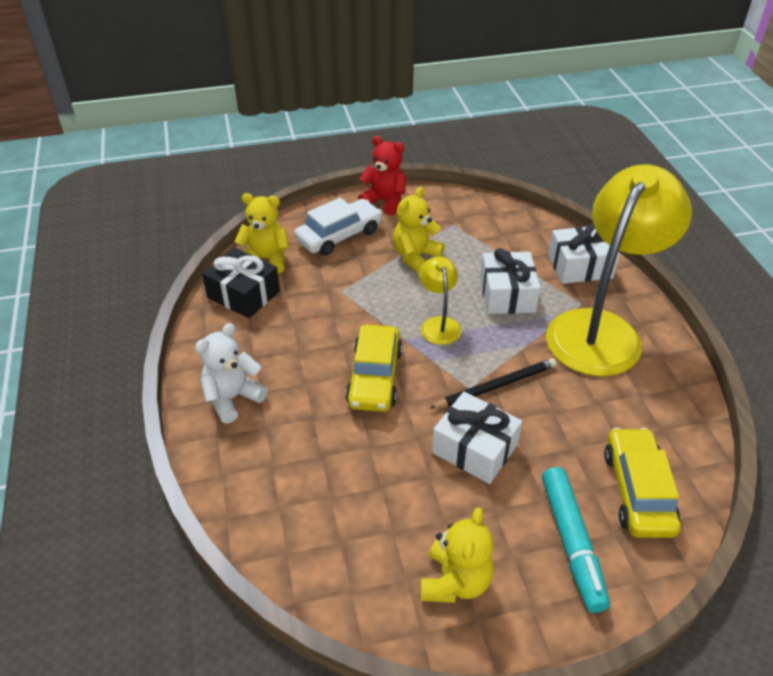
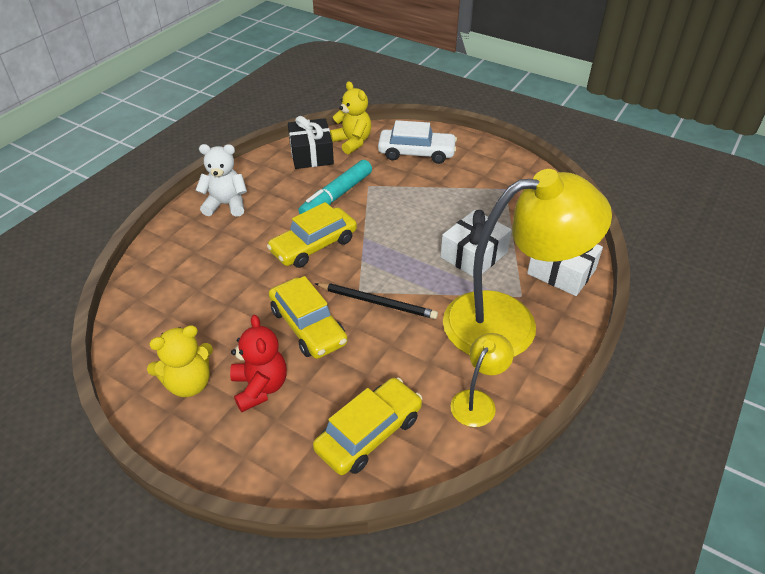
camera: 45 degrees right, 0 degrees up
red teddy bear [358,136,406,215] -> red teddy bear moved to [230,315,287,412]
yellow teddy bear [393,187,445,273] -> none
yellow lamp [419,256,461,345] -> yellow lamp moved to [450,333,514,427]
white gift [432,392,522,484] -> yellow car [269,276,348,359]
turquoise marker [542,467,610,613] -> turquoise marker moved to [298,160,372,214]

